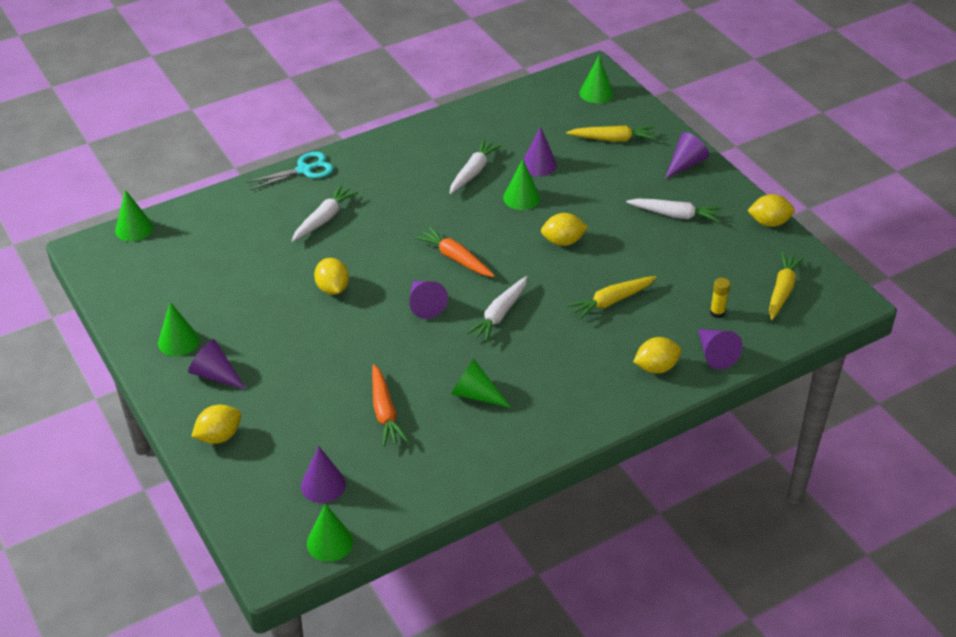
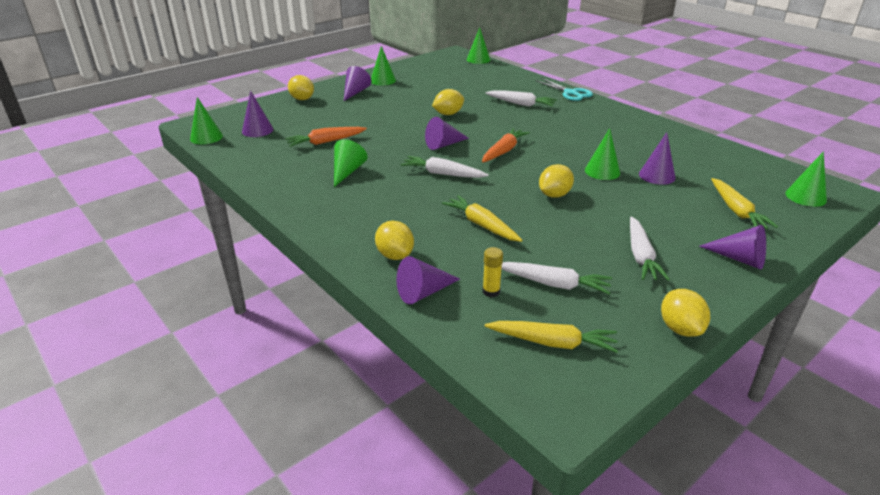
camera: 80 degrees right, 10 degrees down
white carrot [449,139,502,194] -> white carrot moved to [501,262,612,294]
yellow lemon [541,213,588,246] -> yellow lemon turned 60 degrees clockwise [539,164,574,198]

